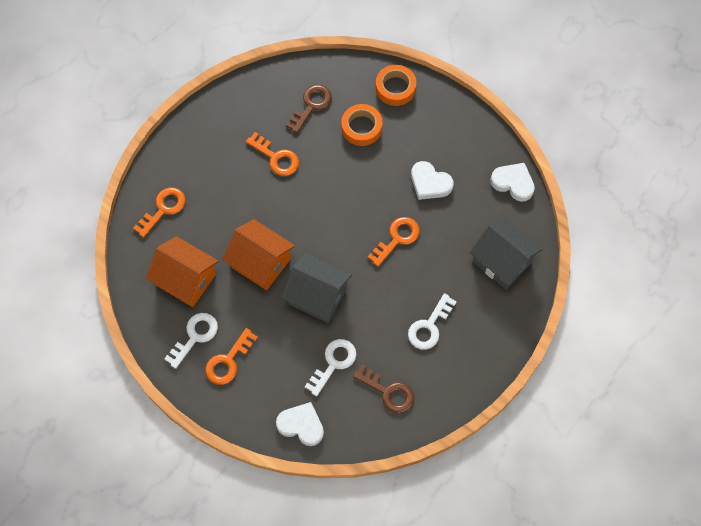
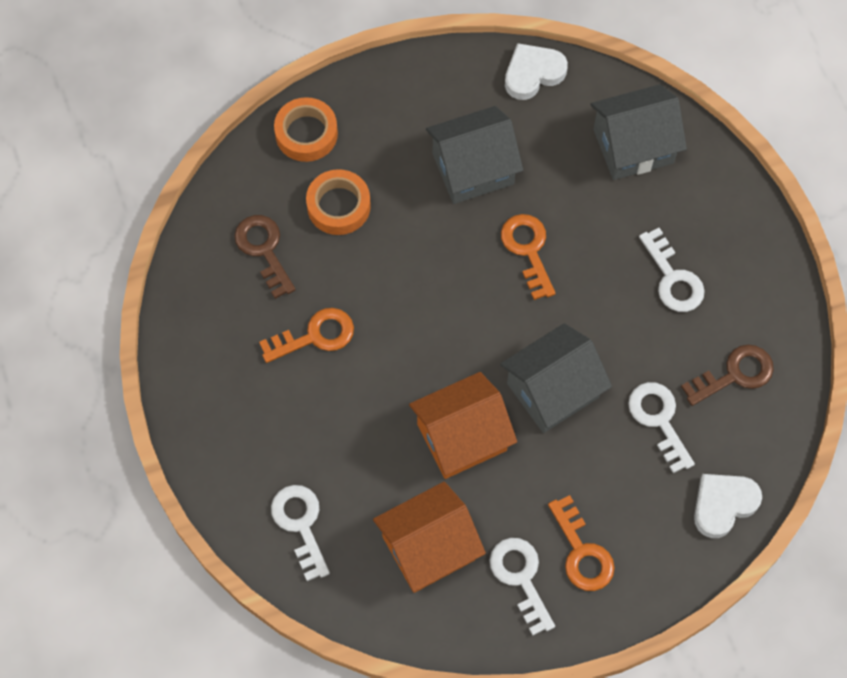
camera: 60 degrees left, 0 degrees up
orange key [133,187,186,238] -> white key [271,485,330,581]
white heart [411,161,453,200] -> grey house [426,106,523,204]

